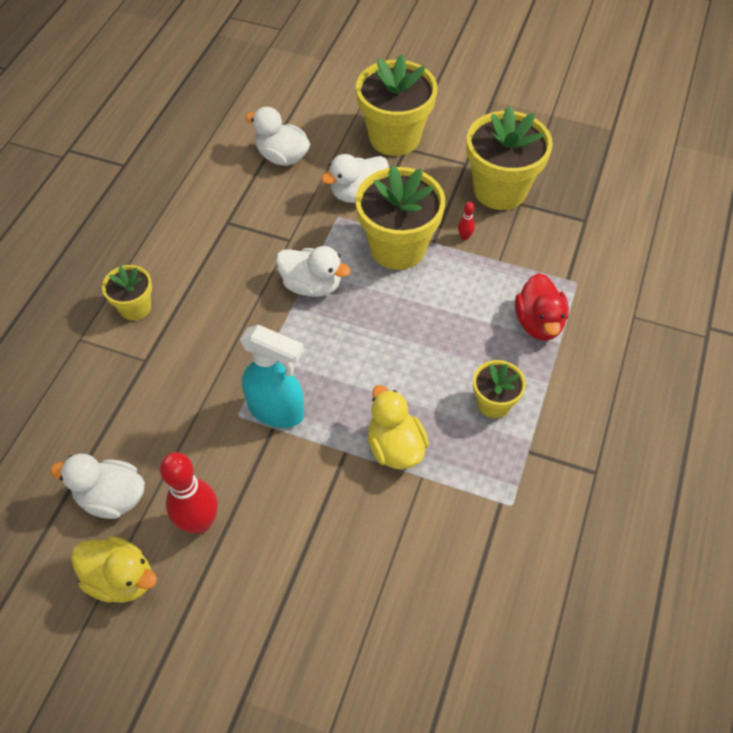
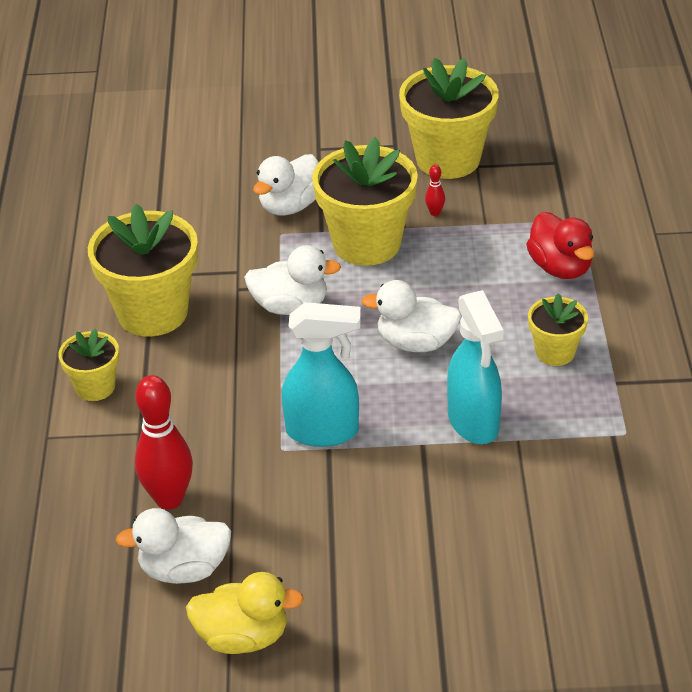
camera: 20 degrees left, 15 degrees down
red bowling pin [160,452,218,534] -> red bowling pin moved to [135,375,193,509]
white duck [245,107,310,166] -> white duck moved to [361,280,461,352]
yellow flower pot [356,54,437,156] -> yellow flower pot moved to [88,204,198,337]
yellow duck [368,385,429,469] -> turquoise spray bottle [447,290,504,444]

